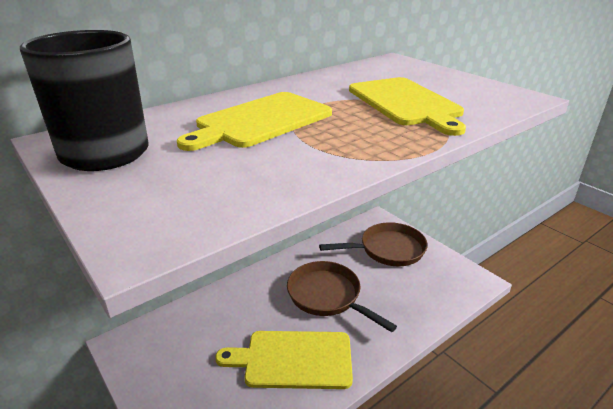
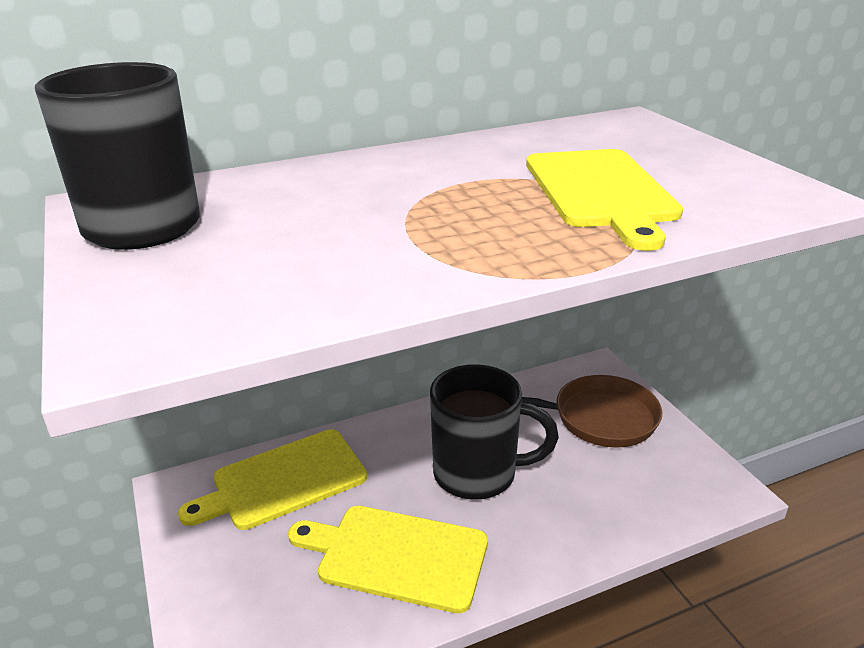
camera: 15 degrees right, 0 degrees up
yellow cutting board [177,92,332,151] -> yellow cutting board moved to [178,429,367,530]
brown pan [287,261,397,332] -> black mug [430,364,559,500]

